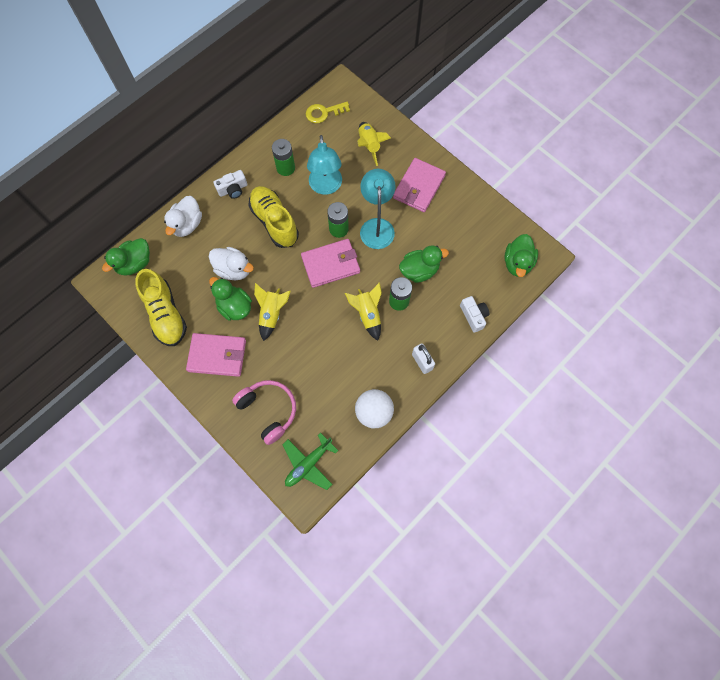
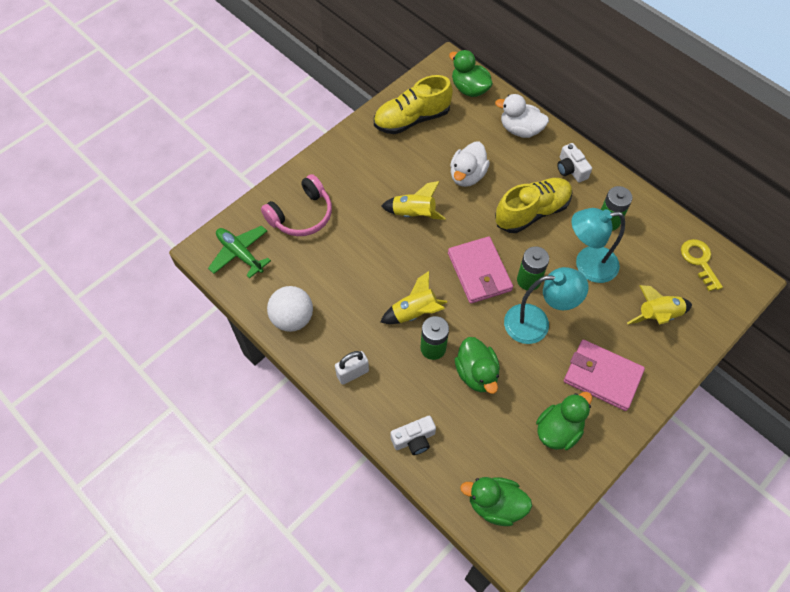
camera: 90 degrees right, 10 degrees down
pink wallet [186,333,246,377] -> none
green duck [209,277,252,321] -> green duck moved to [536,392,592,450]

